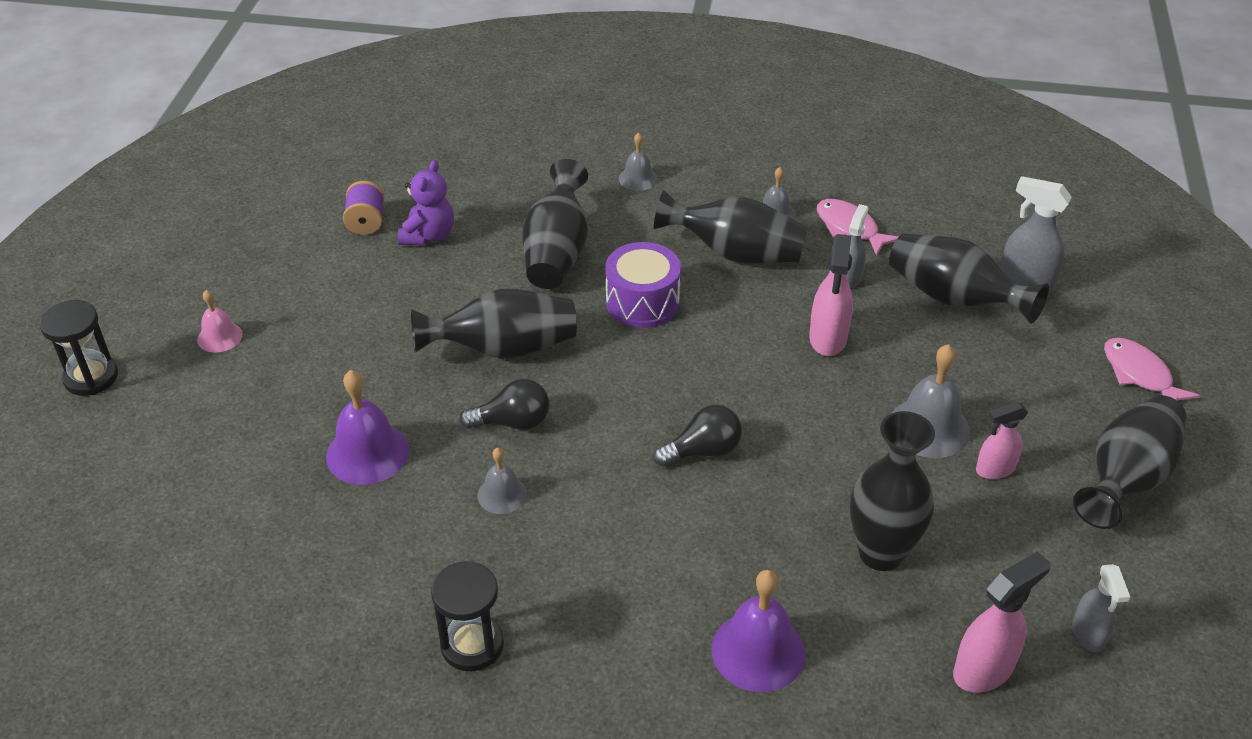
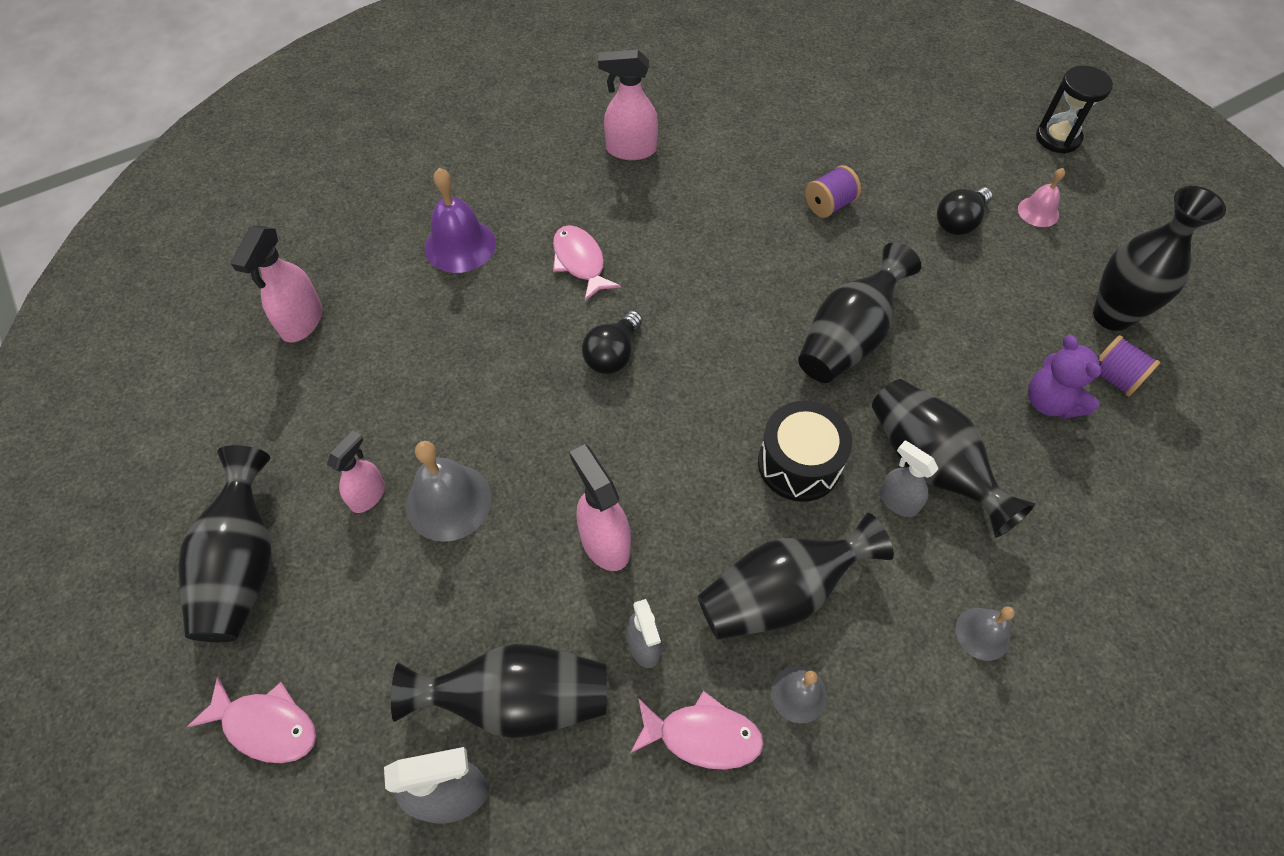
camera: 140 degrees right, 15 degrees up
purple bell [326,370,409,485] -> purple spool [805,165,861,218]
black hourglass [431,561,504,671] -> pink spray bottle [598,50,658,160]
black light bulb [460,379,549,430] -> black light bulb moved to [937,187,992,235]
grey bell [477,448,527,514] -> none
purple drum [605,242,681,328] -> black drum [758,401,852,502]
black vase [850,411,935,571] -> black vase moved to [1093,186,1226,331]
grey spray bottle [1073,564,1130,653] -> grey spray bottle moved to [879,440,938,517]
none -> pink fish [553,225,621,301]

